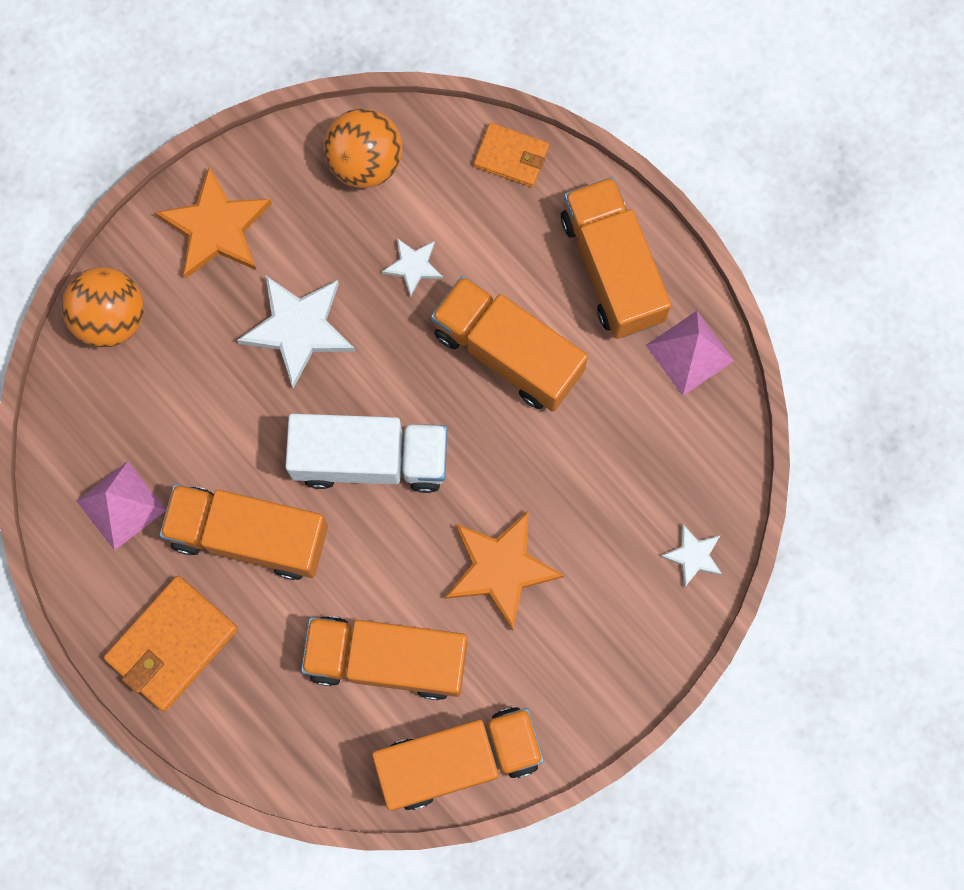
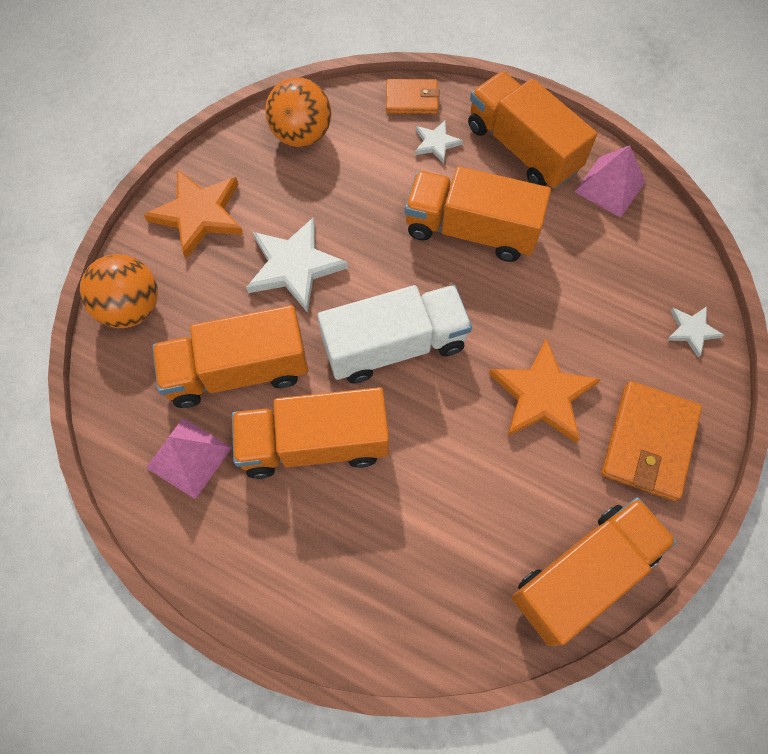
camera: 20 degrees left, 10 degrees down
orange wallet [104,576,238,711] -> orange wallet moved to [601,381,702,501]
orange truck [301,616,467,700] -> orange truck moved to [152,305,308,408]
white star [382,238,443,297] -> white star moved to [415,121,463,164]

